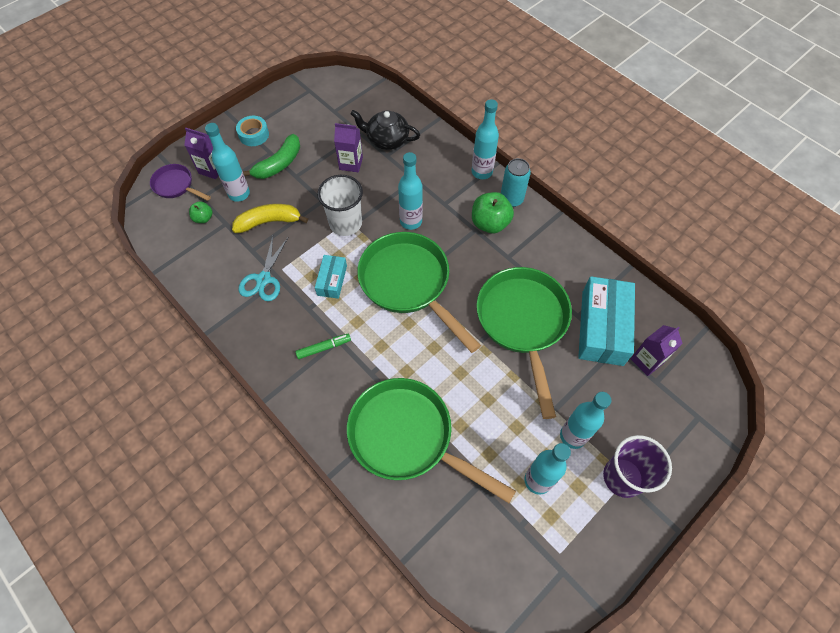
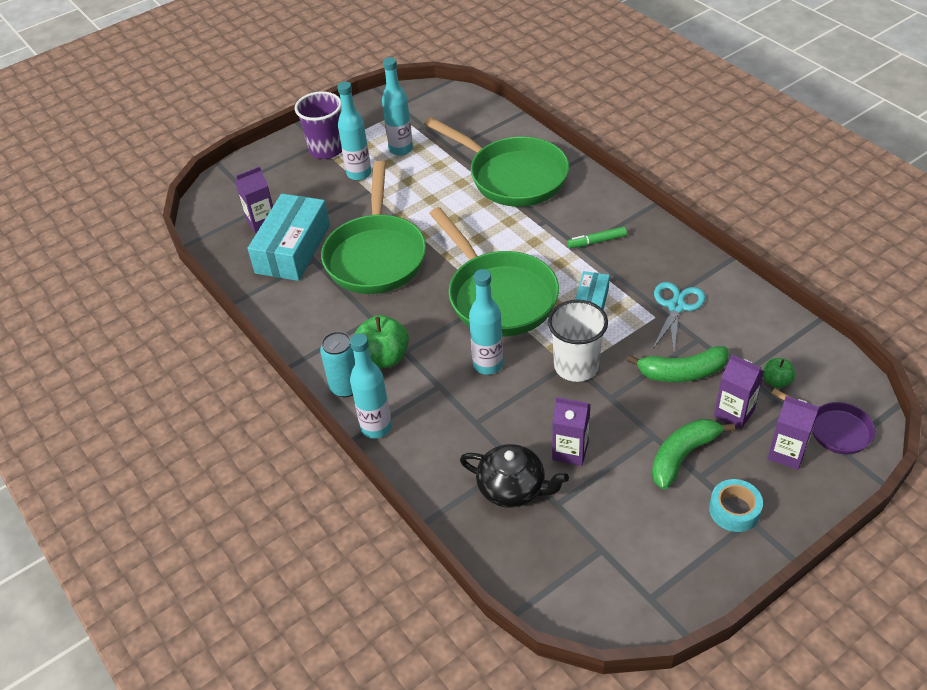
camera: 170 degrees left, 15 degrees down
turquoise bottle [205,123,250,202] -> purple carton [714,354,764,429]
yellow banana [232,204,308,233] -> green banana [627,346,729,382]

